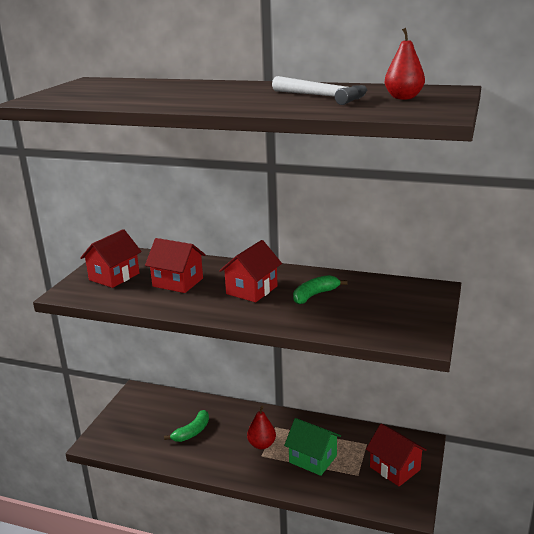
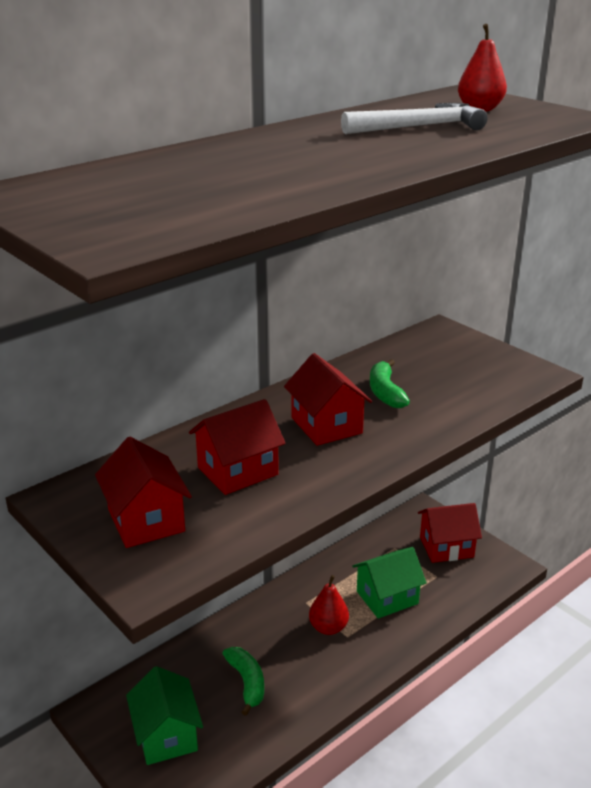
camera: 60 degrees left, 5 degrees up
none -> green house [126,666,203,765]

